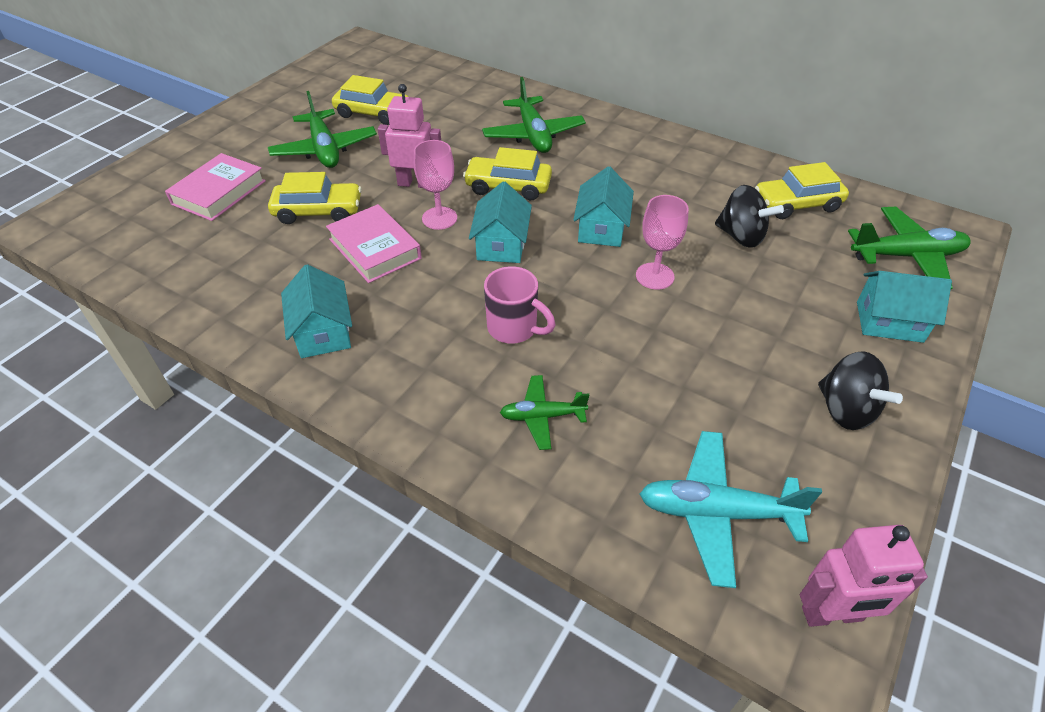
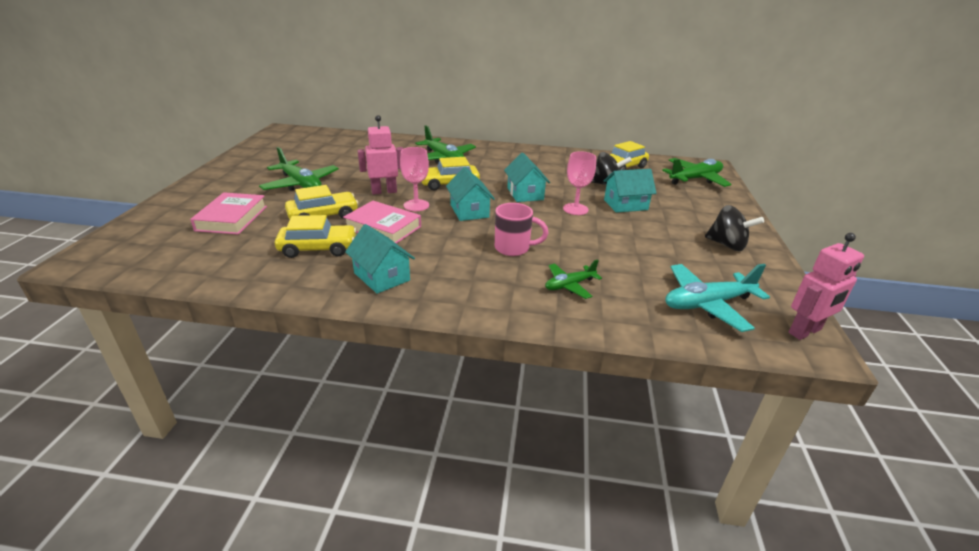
camera: 25 degrees left, 15 degrees down
yellow car [332,75,408,125] -> yellow car moved to [275,215,357,258]
turquoise house [857,271,952,343] -> turquoise house moved to [604,169,656,213]

